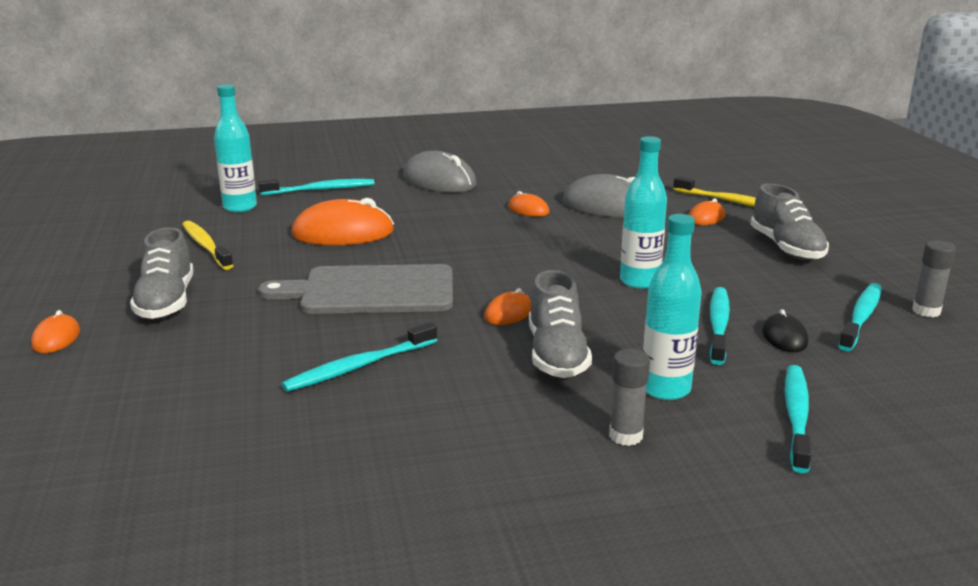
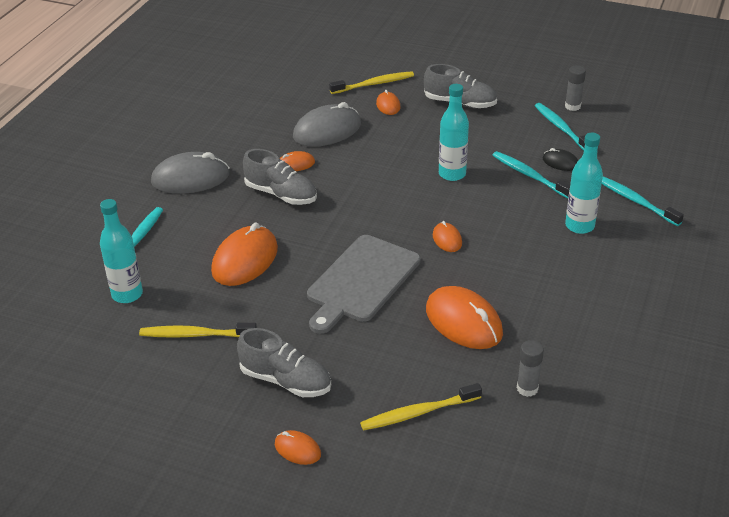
camera: 55 degrees left, 15 degrees up
turquoise toothbrush [281,322,437,392] -> orange mouse [426,286,503,349]
grey shoe [529,270,592,378] -> grey shoe moved to [243,149,317,205]
grey glue stick [609,349,650,446] -> grey glue stick moved to [517,340,544,397]
none -> yellow toothbrush [360,383,482,431]

